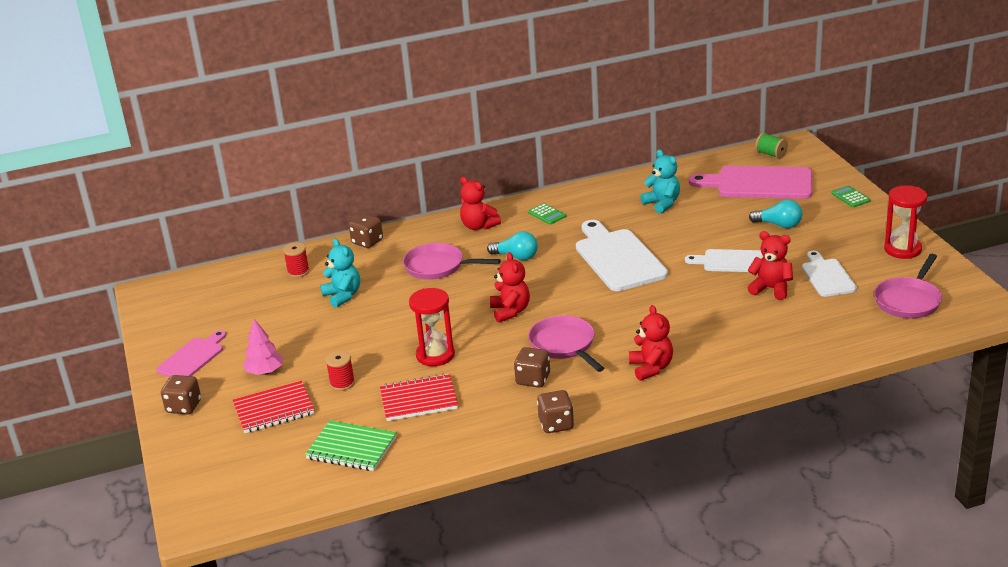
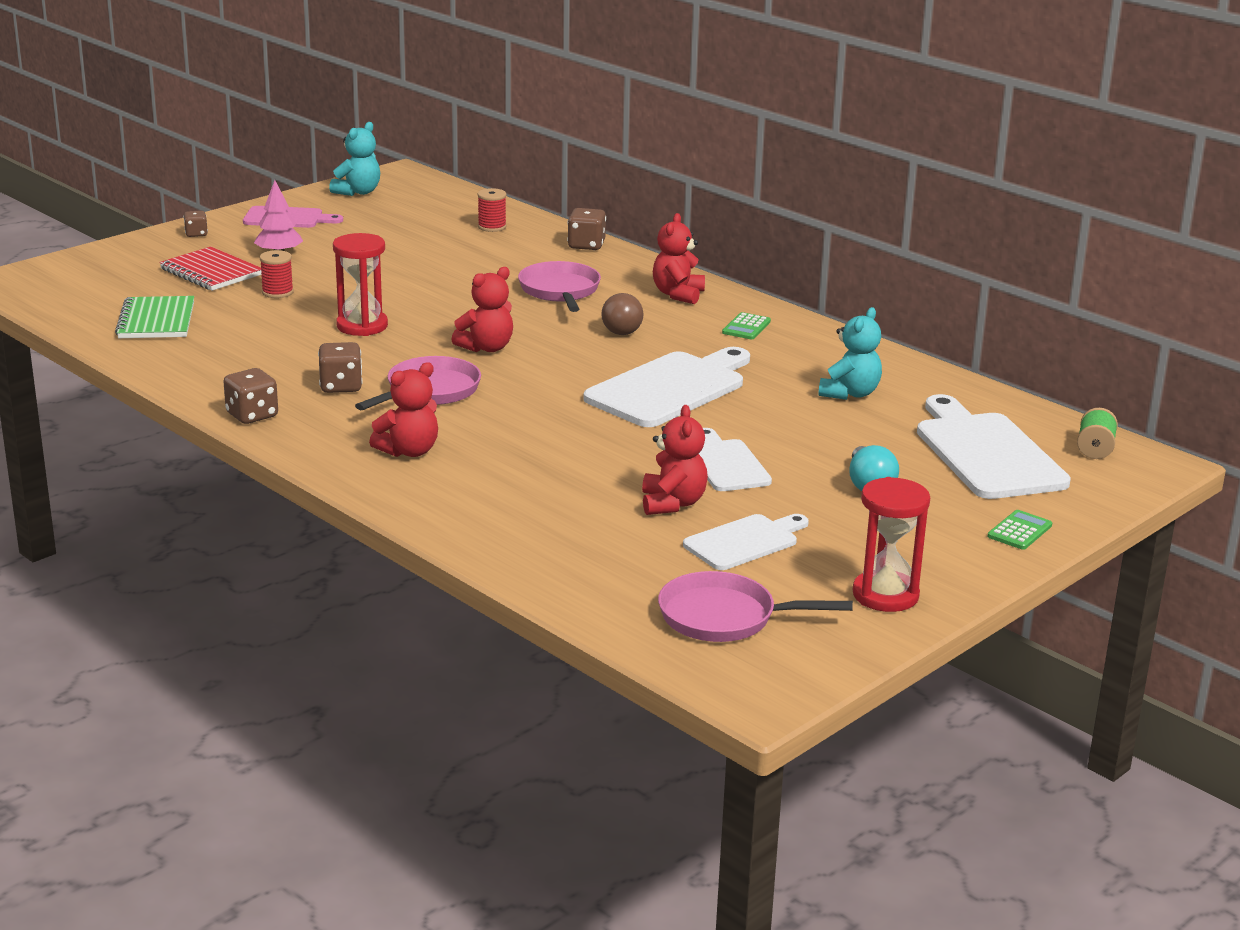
camera: 60 degrees right, 5 degrees down
brown dice [161,375,201,414] -> brown dice [183,211,208,237], size x0.63
turquoise teddy bear [320,239,360,308] -> turquoise teddy bear moved to [329,122,380,196]
red notebook [380,373,458,421] -> none
turquoise light bulb [487,231,538,260] -> brown light bulb [601,293,644,335]
pink cutting board [689,166,813,199] -> white cutting board [917,394,1071,499]

